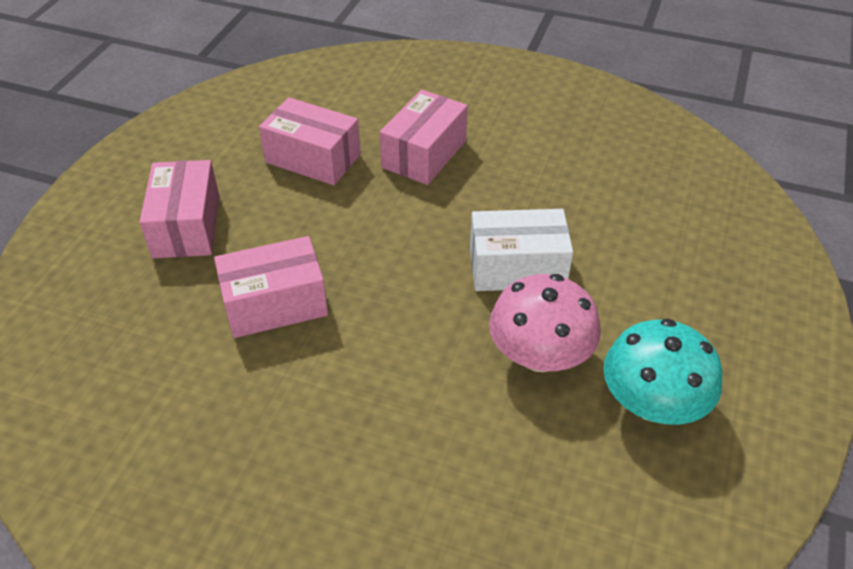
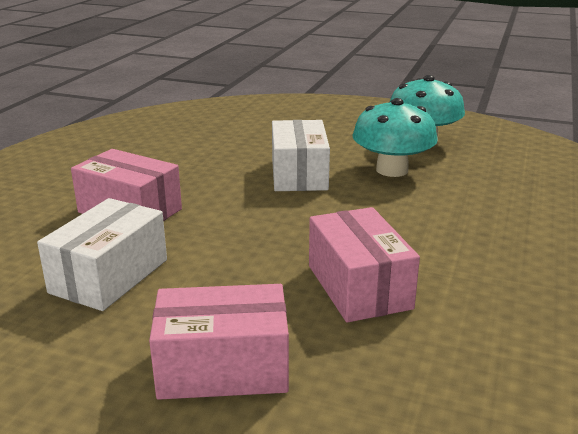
camera: 90 degrees left, 20 degrees down
pink box [259,97,361,185] -> white box [37,198,167,311]
pink mushroom [489,274,601,372] -> turquoise mushroom [352,98,437,177]

